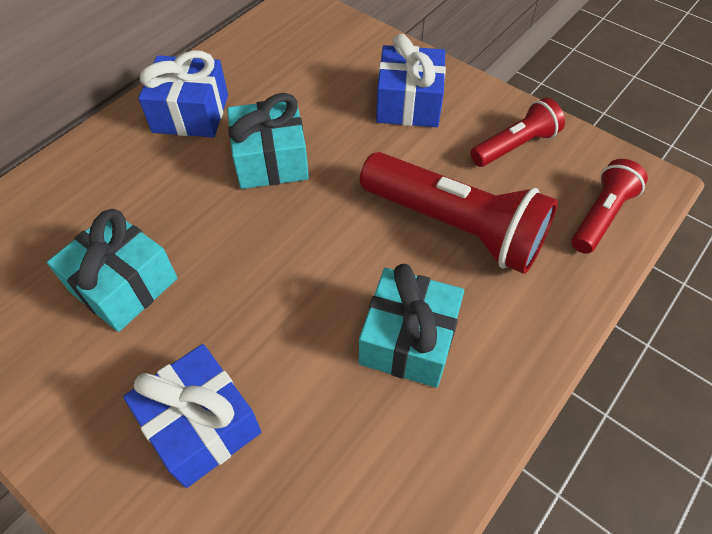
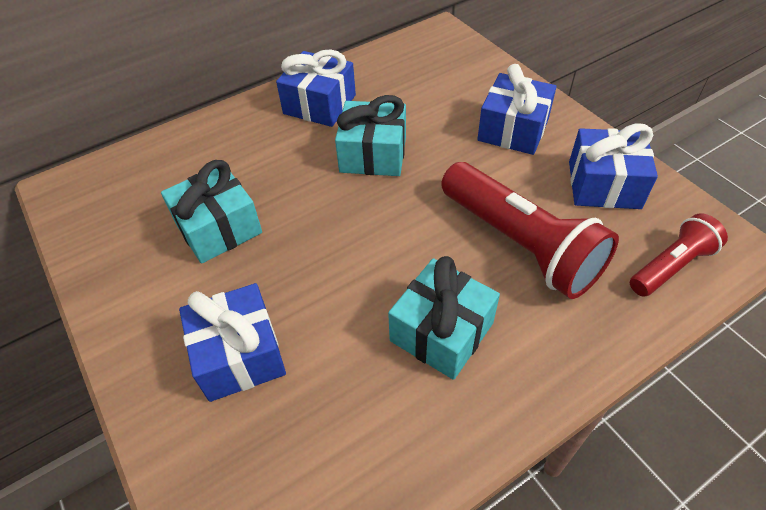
camera: 20 degrees right, 5 degrees down
red flashlight [470,98,565,167] -> blue gift [569,124,658,209]

